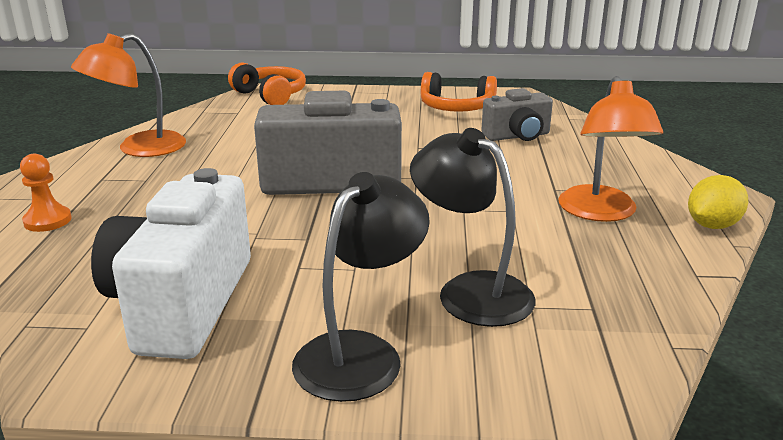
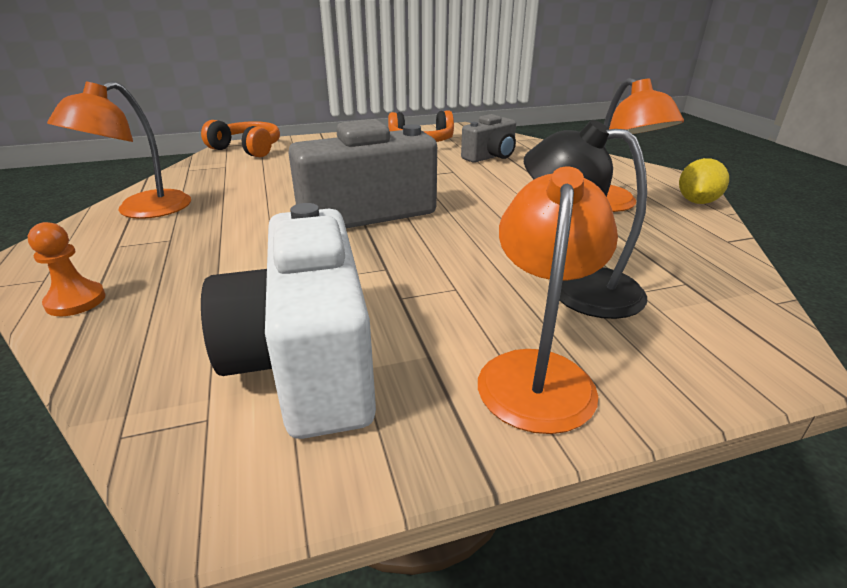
camera: 20 degrees left, 5 degrees up
black lamp [292,172,430,402] -> orange lamp [478,166,618,434]

